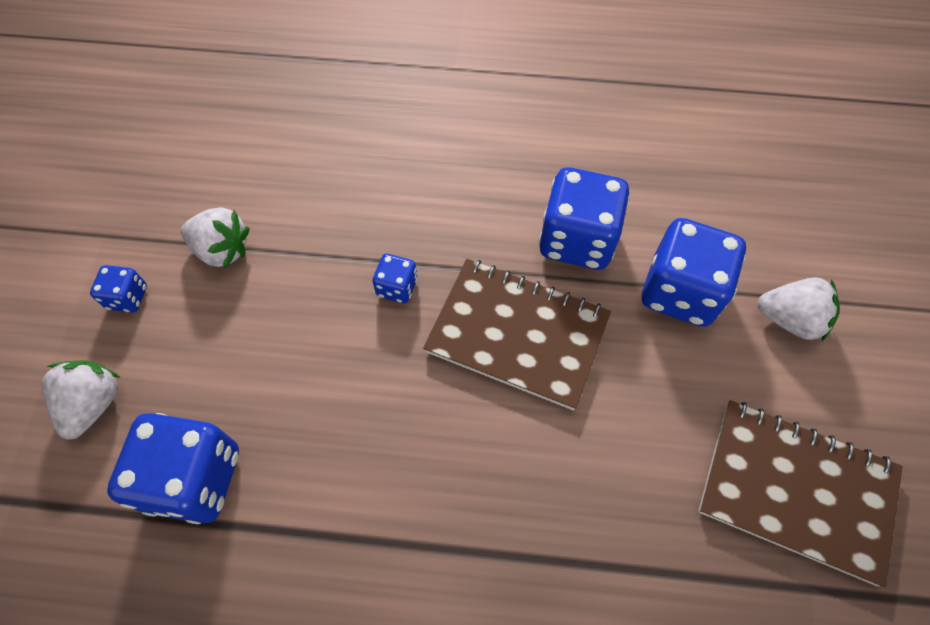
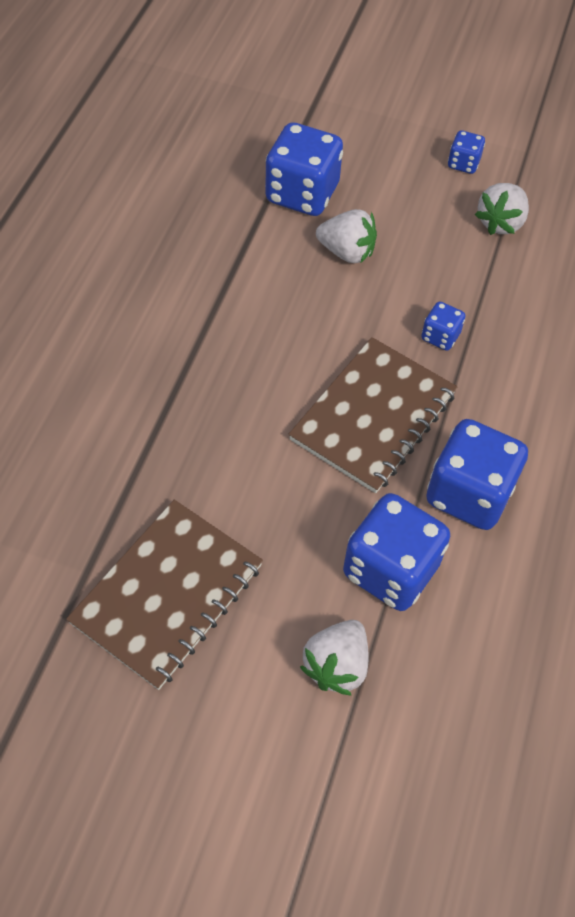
camera: 100 degrees right, 5 degrees down
white strawberry [42,360,121,440] -> white strawberry moved to [316,209,377,264]

